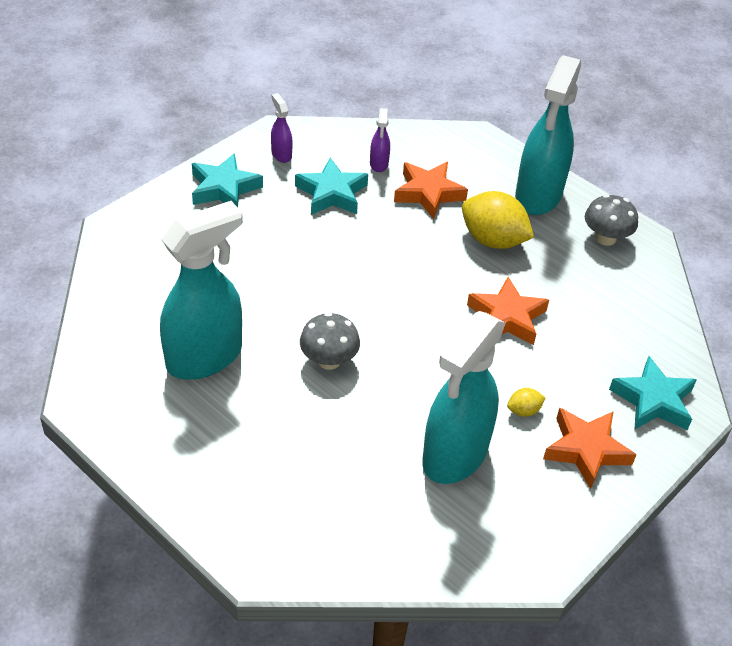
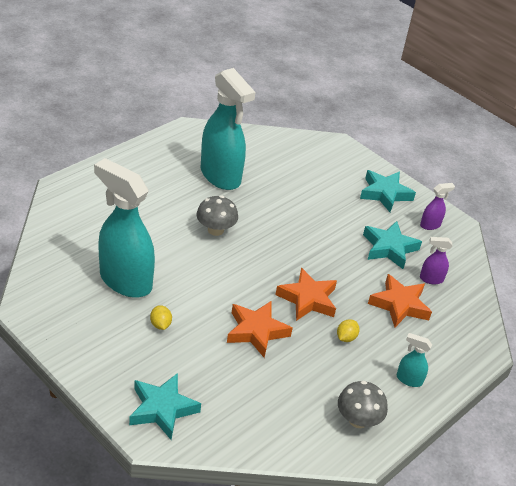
camera: 90 degrees right, 5 degrees down
yellow lemon [462,191,534,249] -> yellow lemon [337,319,360,342], size x0.45
turquoise spray bottle [515,55,581,215] -> turquoise spray bottle [397,333,432,387], size x0.42
orange star [543,408,637,489] -> orange star moved to [275,267,337,321]

